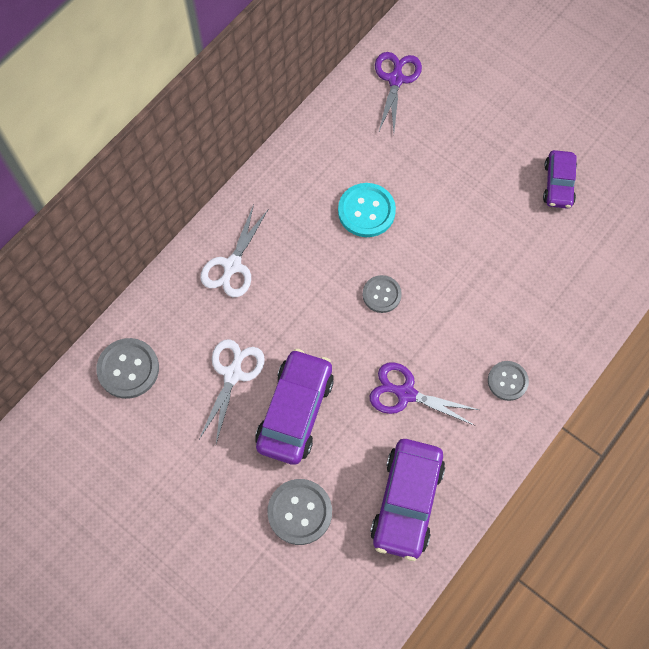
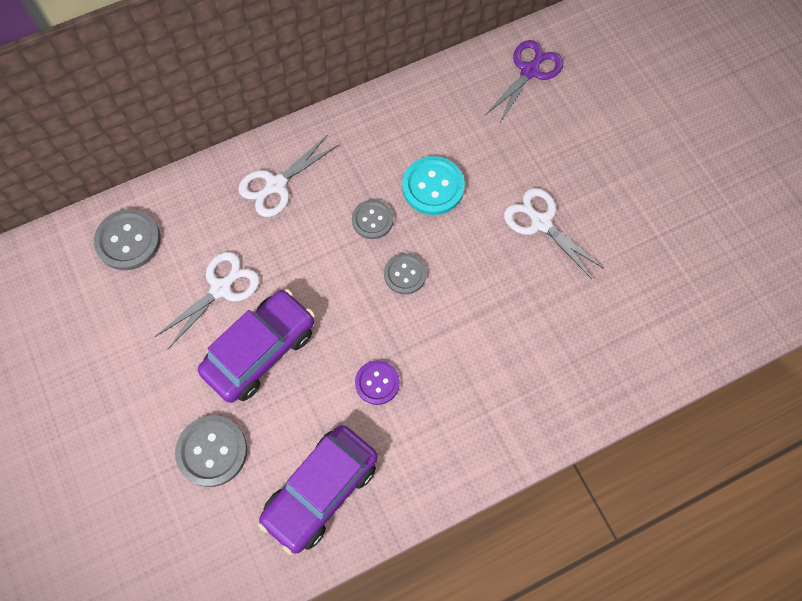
camera: 25 degrees right, 0 degrees up
purple scissors [370,362,479,426] -> purple button [355,360,400,405]
grey button [488,361,529,401] -> grey button moved to [352,200,393,239]
purple car [543,150,577,209] -> none
none -> white scissors [504,188,603,279]

